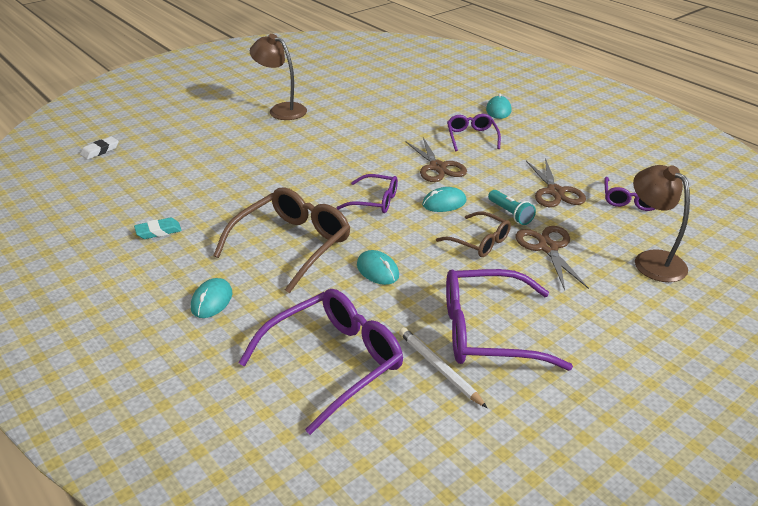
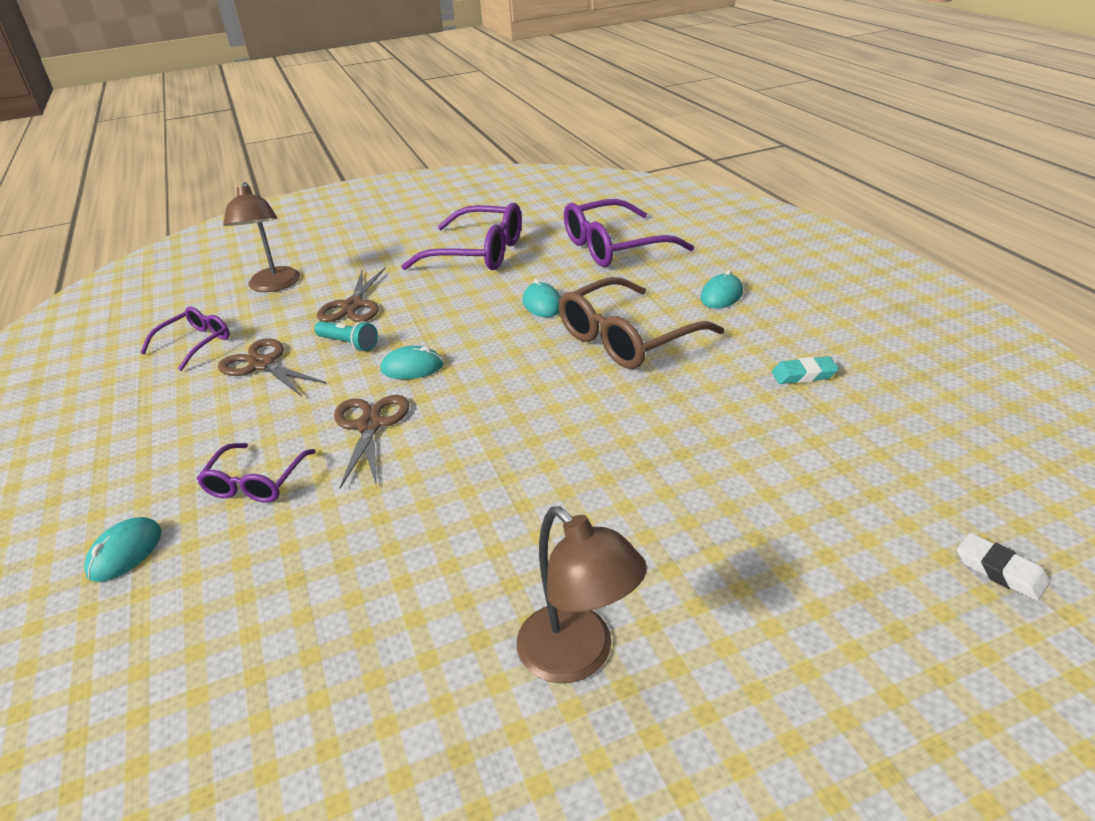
camera: 160 degrees left, 0 degrees up
white eraser [80,137,119,160] -> white eraser turned 75 degrees clockwise [957,533,1050,601]
purple glasses [336,174,398,213] -> none
white pencil [399,327,487,408] -> none
brown glasses [436,211,511,257] -> none
turquoise flashlight [488,190,536,225] -> turquoise flashlight turned 135 degrees clockwise [314,321,378,351]
brown scissors [526,158,586,207] -> brown scissors turned 60 degrees counterclockwise [218,338,327,397]

